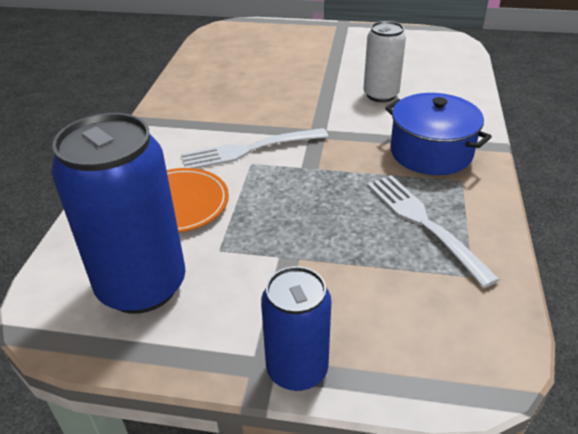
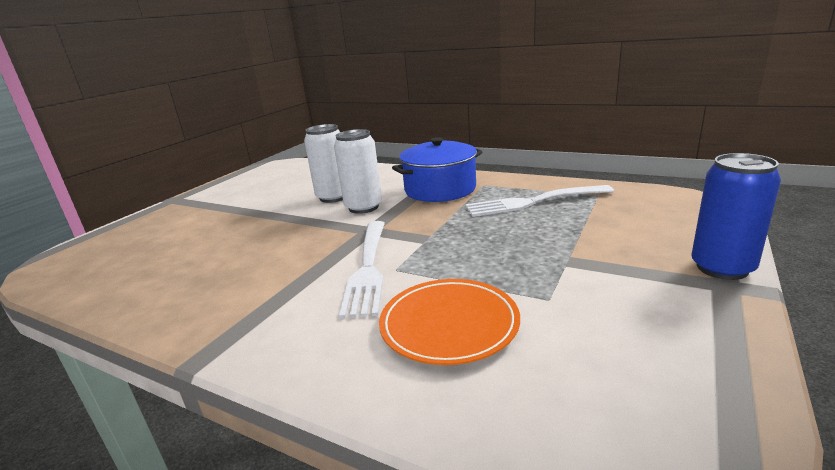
camera: 70 degrees left, 15 degrees down
blue can [51,113,185,314] -> none
none -> white can [334,129,382,214]

